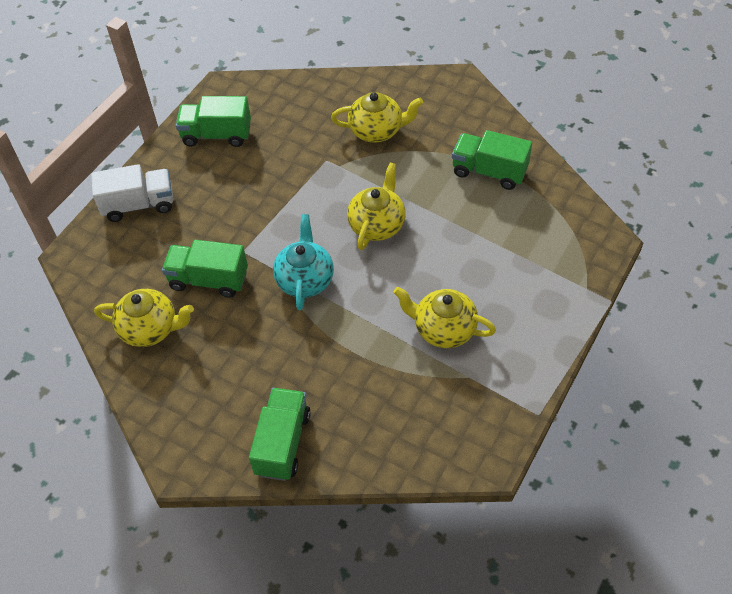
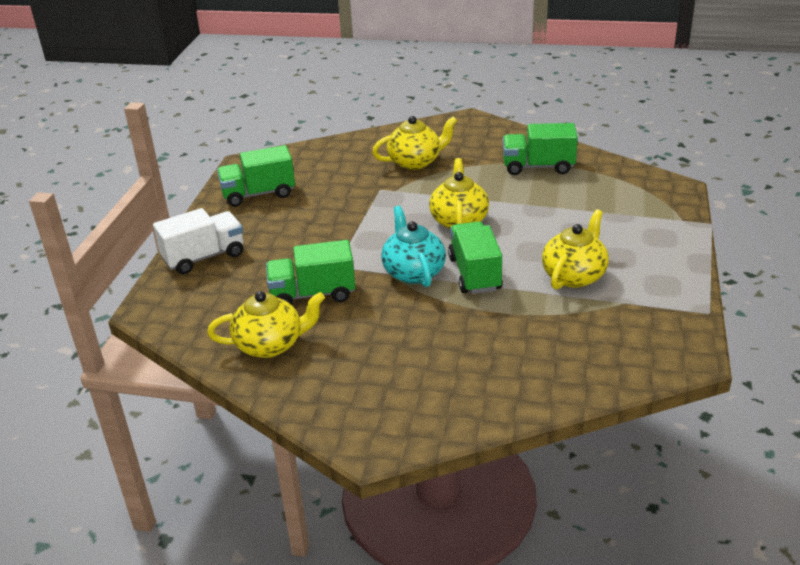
camera: 20 degrees left, 20 degrees down
green truck [249,388,311,481] -> green truck moved to [448,222,503,294]
yellow teapot [393,287,496,348] -> yellow teapot turned 120 degrees clockwise [542,209,609,290]

